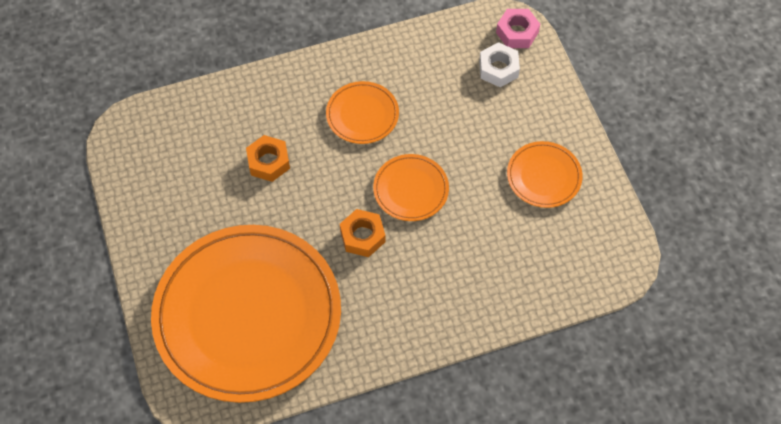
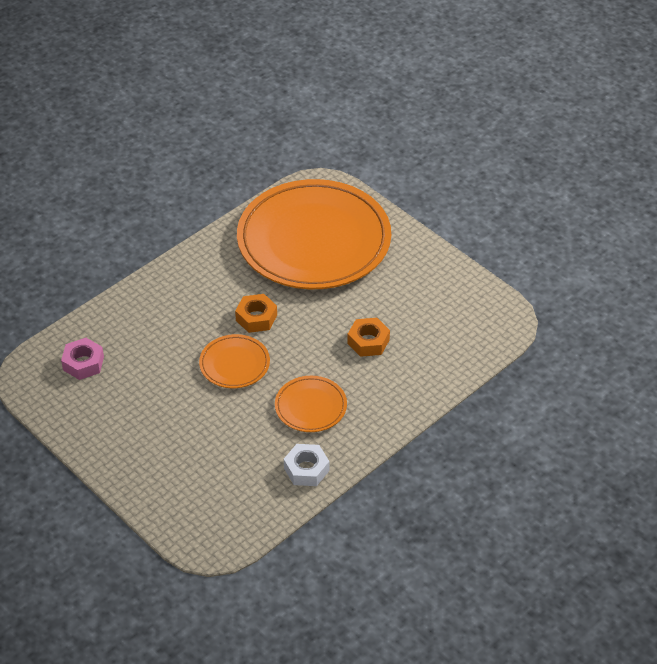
camera: 155 degrees right, 15 degrees down
white nut [479,42,520,87] -> white nut moved to [284,444,329,486]
pink nut [496,9,540,48] -> pink nut moved to [61,338,104,380]
orange plate [507,141,583,208] -> none

